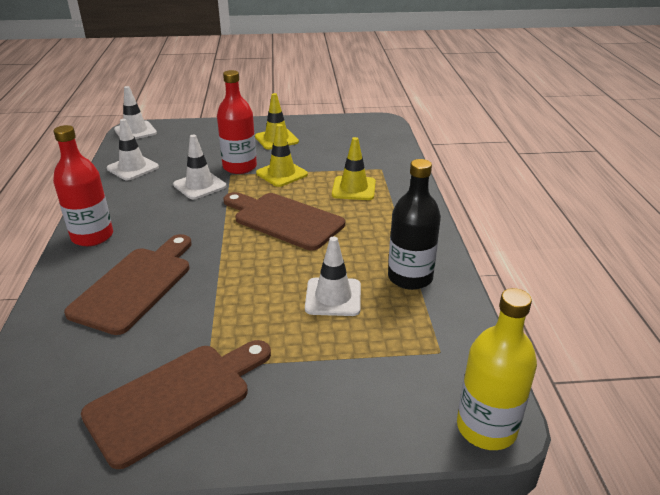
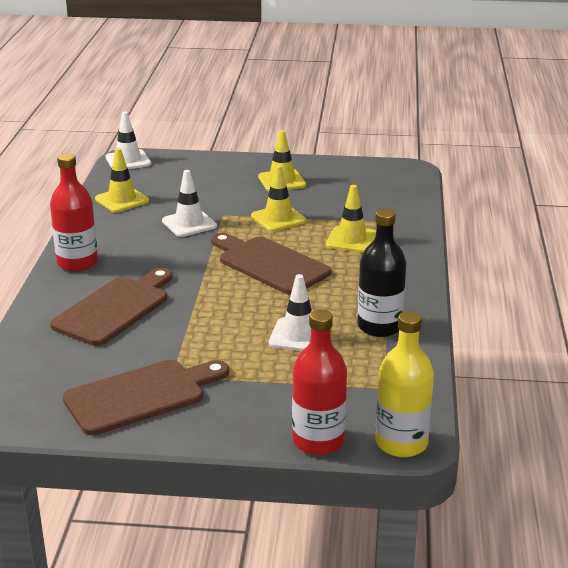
camera: 10 degrees right, 5 degrees down
white traffic cone [107,119,159,181] -> yellow traffic cone [95,148,149,213]
red bottle [217,70,257,174] -> red bottle moved to [292,309,347,455]

